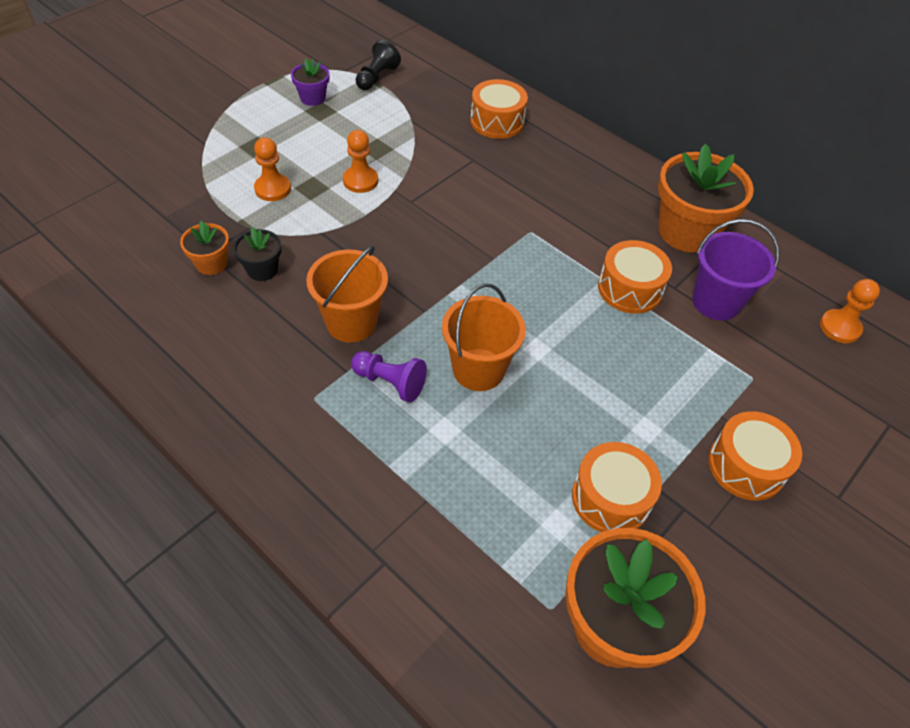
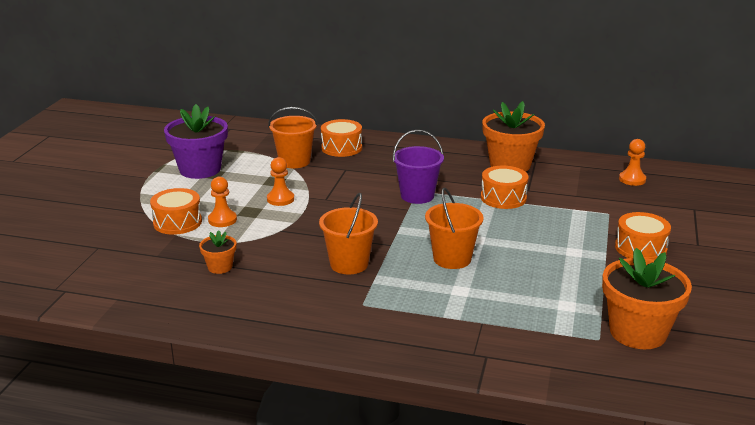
camera: 25 degrees left, 25 degrees down
black flower pot [233,227,281,281] -> none
purple flower pot [291,59,330,106] -> purple flower pot [164,104,228,179], size x2.05
purple pawn [351,351,427,402] -> none
black pawn [356,40,401,90] -> none
orange drum [572,442,662,532] -> orange drum moved to [150,188,202,235]
purple bucket [692,219,779,321] -> purple bucket moved to [393,130,444,204]
none -> orange bucket [268,107,318,168]

